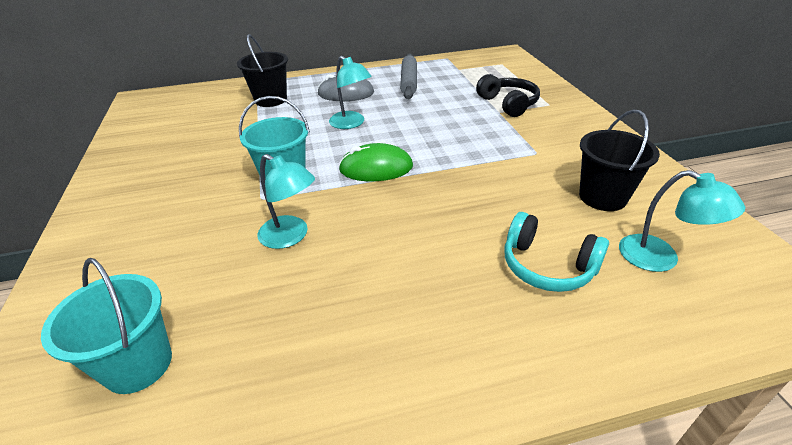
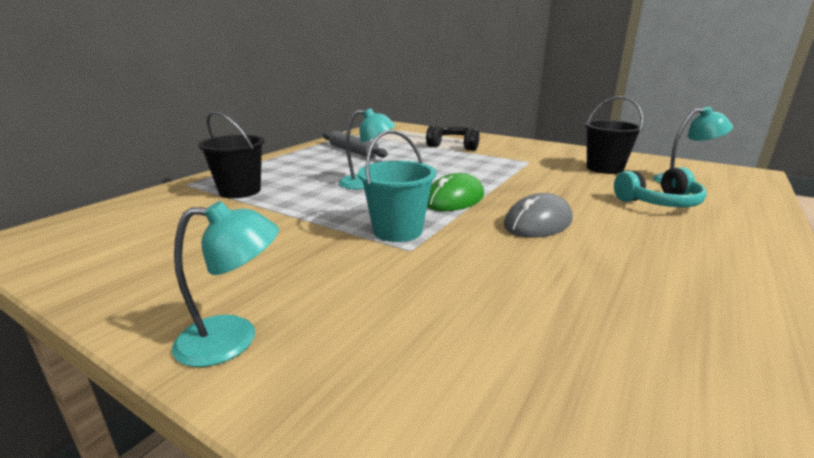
camera: 45 degrees left, 15 degrees down
turquoise bucket [41,258,172,394] -> none
turquoise lamp [257,154,315,249] -> turquoise lamp moved to [172,201,279,367]
grey mouse [317,74,374,101] -> grey mouse moved to [504,193,572,238]

